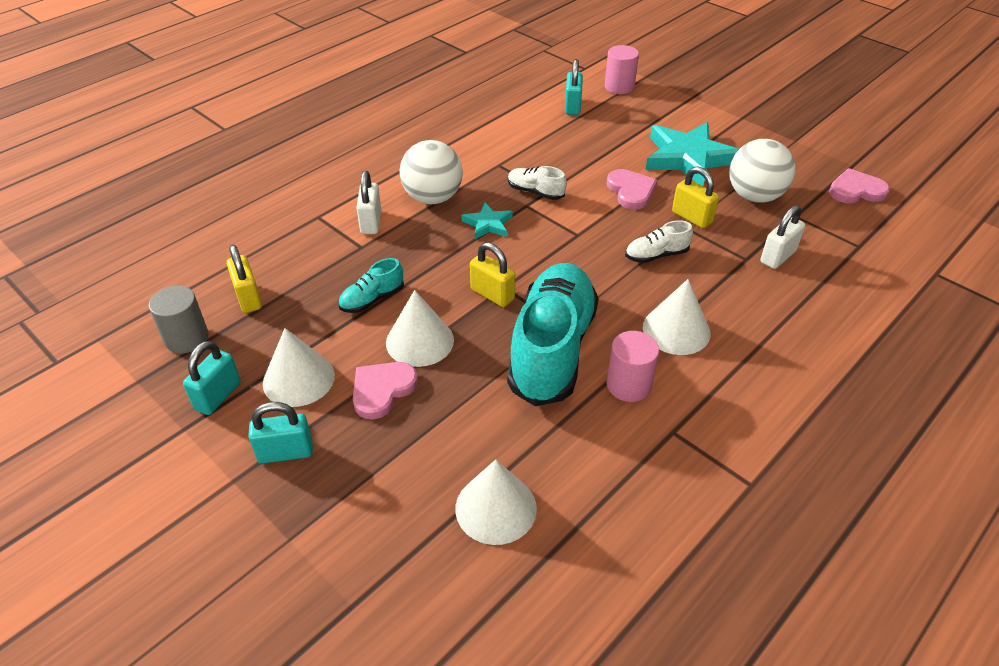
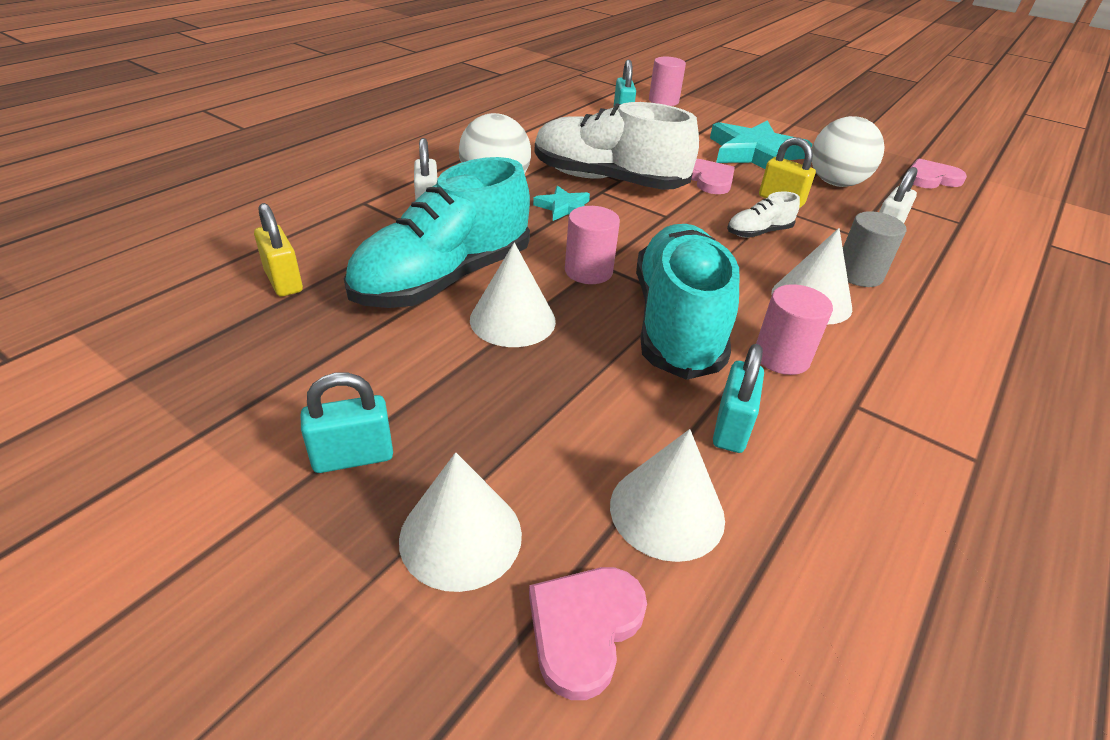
camera: 10 degrees left, 5 degrees down
grey cylinder [149,286,208,354] -> grey cylinder moved to [843,211,907,287]
turquoise padlock [183,341,241,415] -> turquoise padlock moved to [713,344,764,453]
white cone [263,328,335,407] -> white cone moved to [399,452,522,592]
turquoise shoe [338,258,404,313] -> turquoise shoe [344,157,530,308], size x2.32
pink heart [353,362,418,420] -> pink heart moved to [529,567,647,700]
yellow padlock [470,242,515,307] -> pink cylinder [565,206,620,284]
white shoe [508,166,567,200] -> white shoe [534,102,699,190], size x2.32

